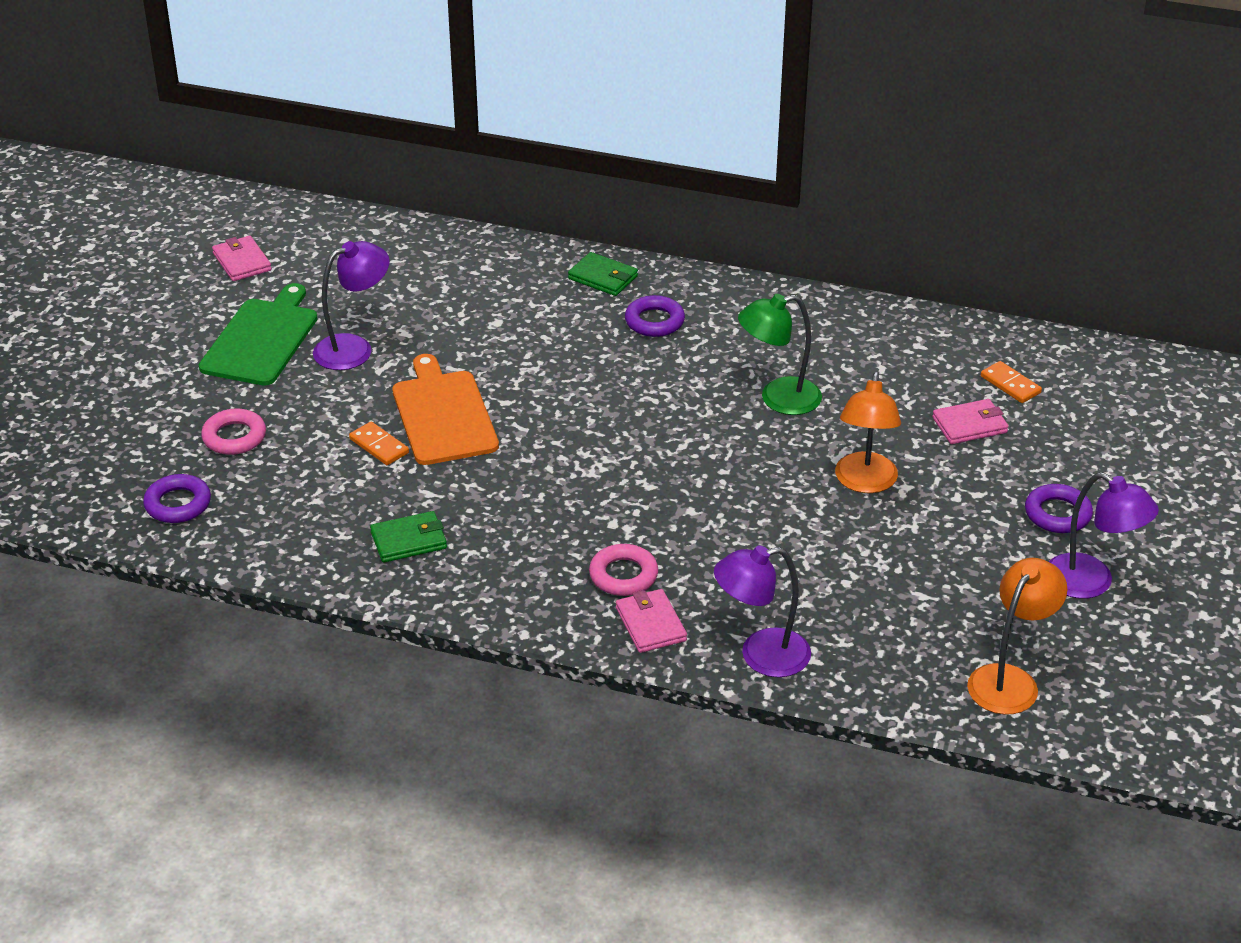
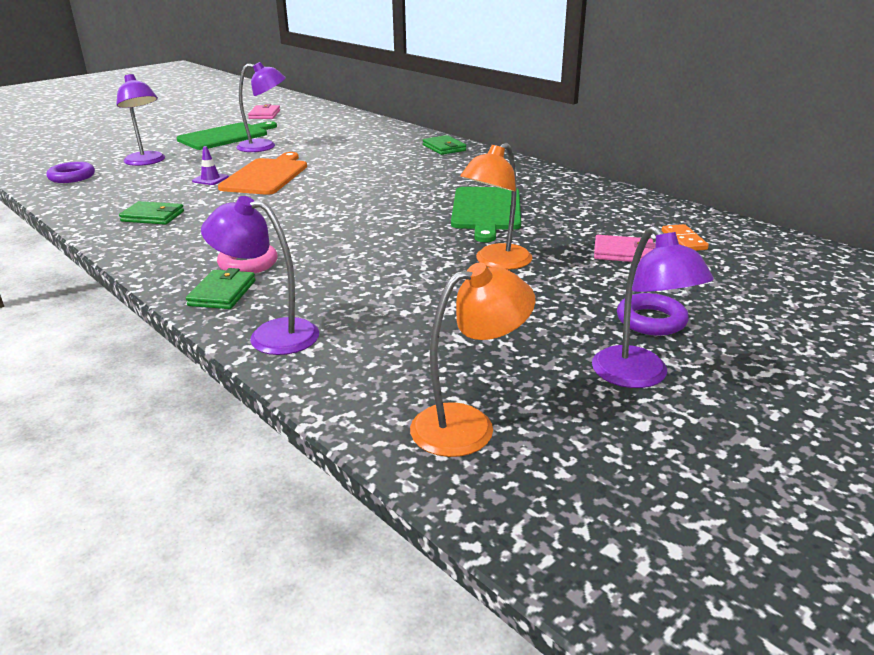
camera: 30 degrees right, 10 degrees down
pink ring [201,409,266,455] -> purple lamp [116,74,165,166]
orange domino [349,422,409,465] -> purple traffic cone [192,146,229,185]
pink wallet [616,589,687,653] -> green wallet [186,268,256,309]
purple ring [625,295,685,337] -> none
green lamp [738,294,822,415] -> green cutting board [451,187,521,242]

